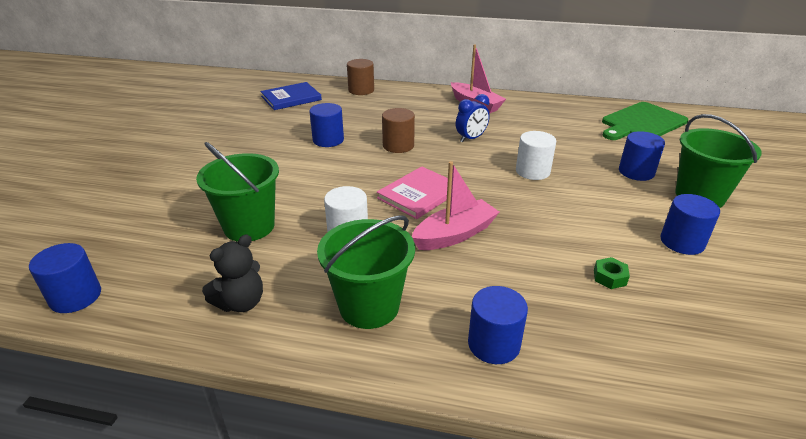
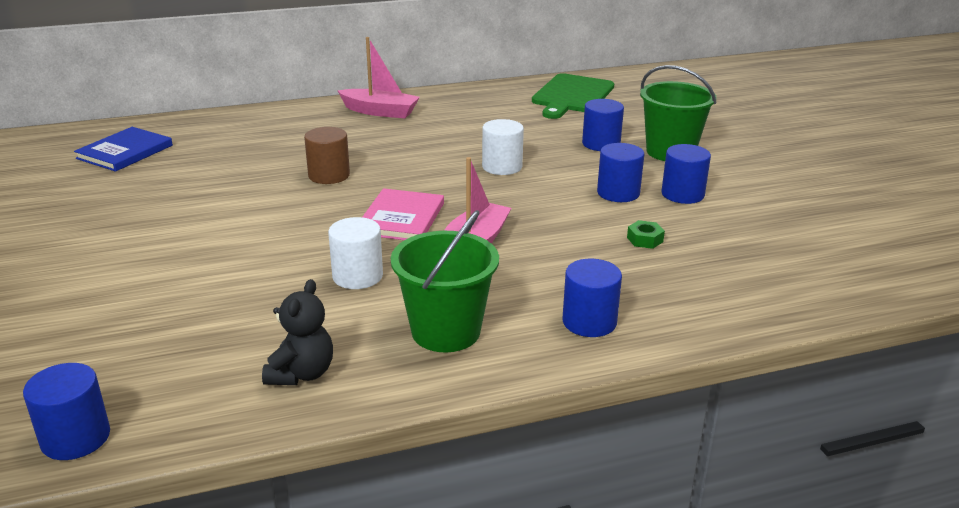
camera: 30 degrees left, 5 degrees down
green bucket [196,142,279,242] -> none
blue cylinder [309,103,344,147] -> blue cylinder moved to [597,143,644,202]
brown cylinder [347,59,374,95] -> none
blue clock [456,94,490,143] -> none

